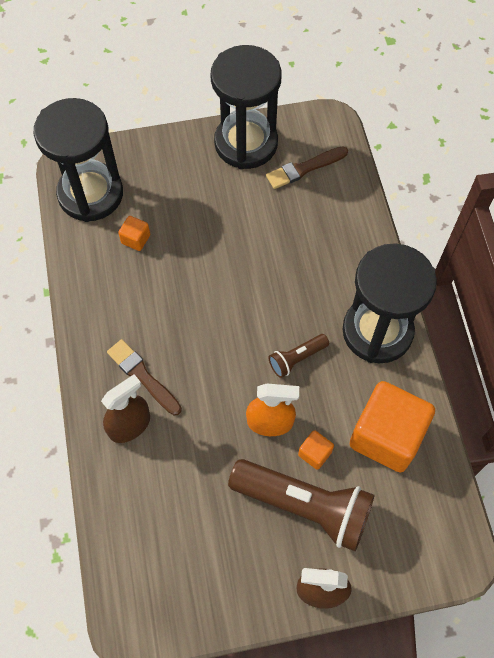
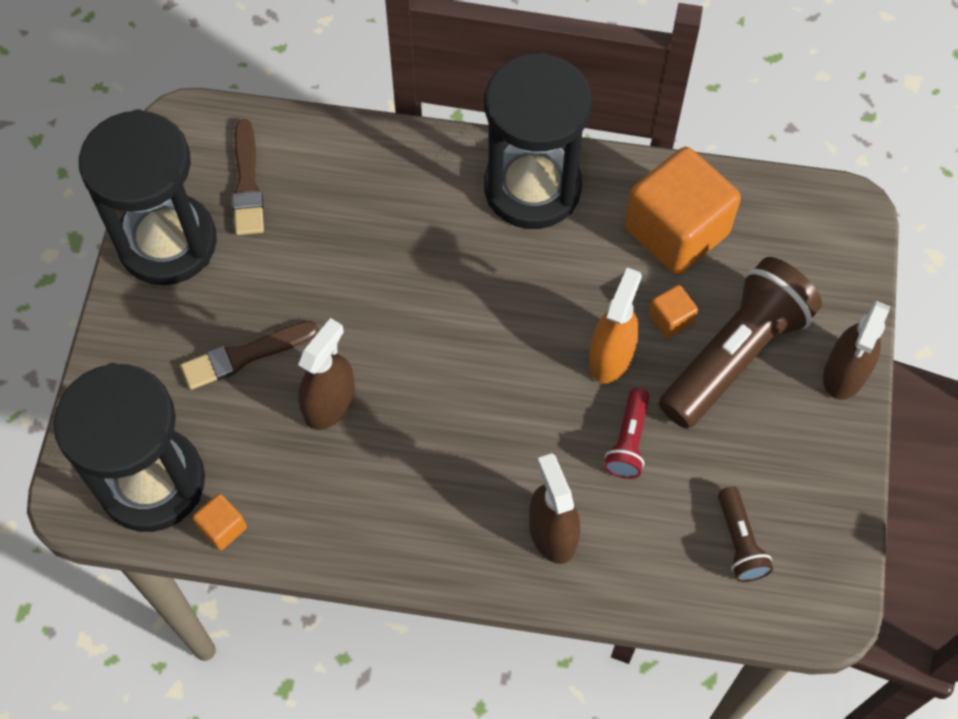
camera: 70 degrees left, 0 degrees up
brown brush [107,339,182,415] -> brown brush moved to [181,321,318,390]
orange cube [118,216,150,251] -> orange cube moved to [193,494,247,550]
brown flashlight [269,334,329,378] -> brown flashlight moved to [718,487,773,582]
none -> brown spray bottle [298,318,355,430]
none -> red flashlight [604,388,650,479]

